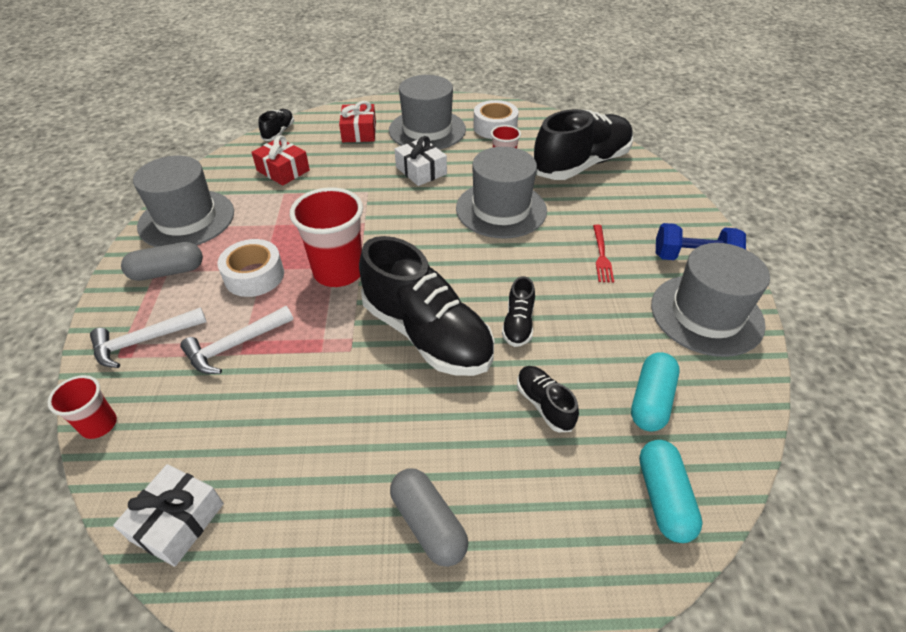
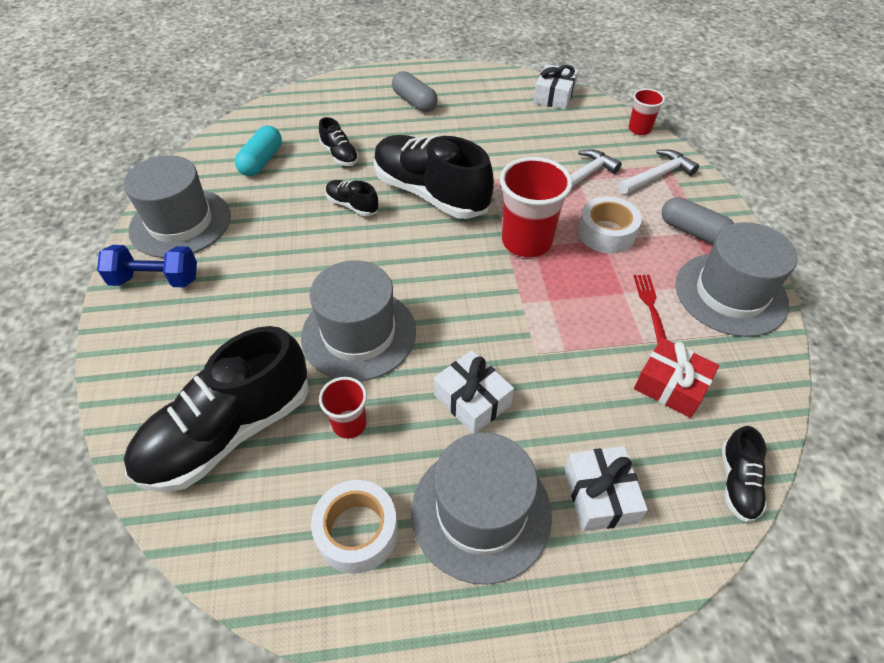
camera: 175 degrees right, 5 degrees up
grey capsule [121,242,203,281] -> grey capsule turned 60 degrees clockwise [662,197,734,245]
red gift [339,101,376,142] -> white gift [564,446,648,532]
black shoe [502,276,535,347] -> black shoe turned 60 degrees counterclockwise [326,180,379,216]
red fork [593,225,614,283] -> red fork moved to [634,275,667,343]
turquoise capsule [639,440,703,543] -> none

